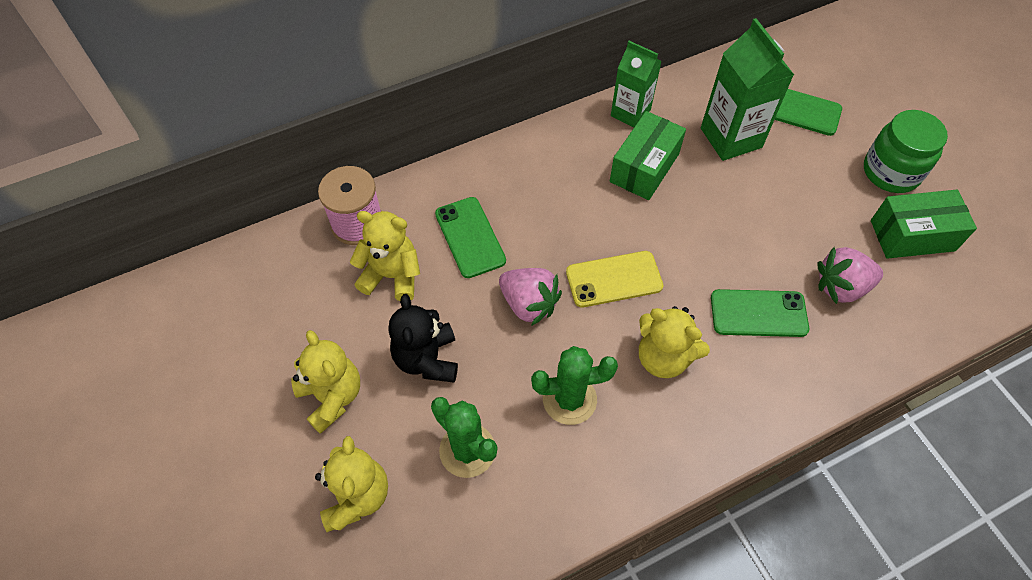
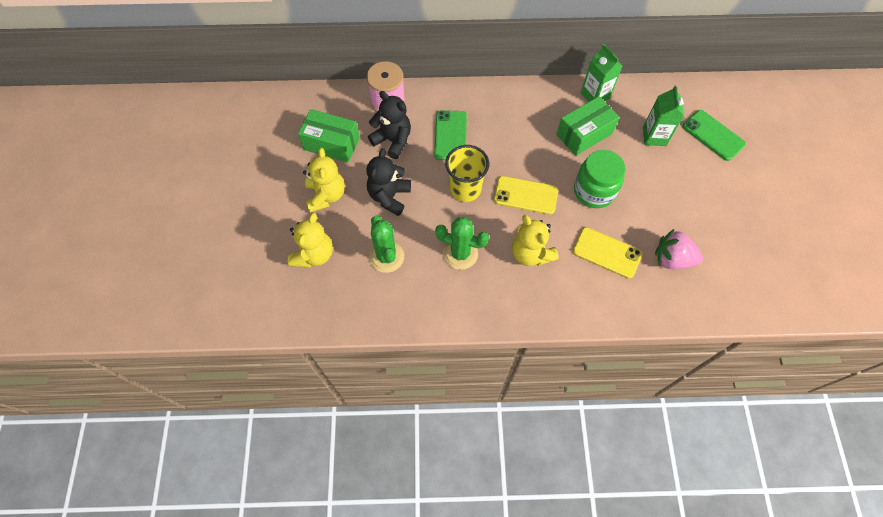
camera: 25 degrees right, 5 degrees up
yellow teddy bear [350,211,420,301] -> black teddy bear [368,91,411,159]
pink strawberry [499,268,562,326] -> yellow cup [445,145,489,202]
green carton [701,18,794,161] -> green carton [643,86,684,146], size x0.67
green phone [711,289,809,337] -> yellow phone [573,227,642,279]
green jar [864,110,948,193] -> green jar moved to [574,150,625,208]
green box [871,190,977,259] -> green box moved to [298,109,360,162]

